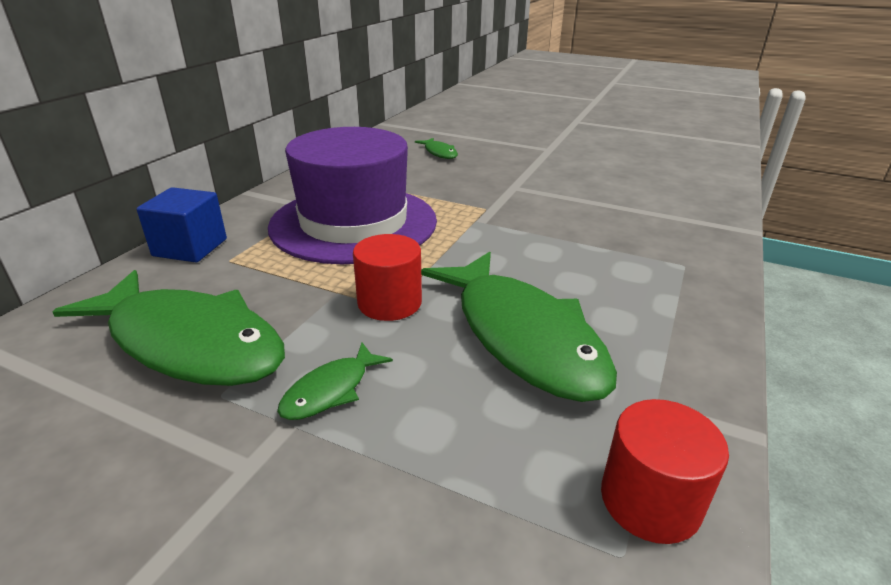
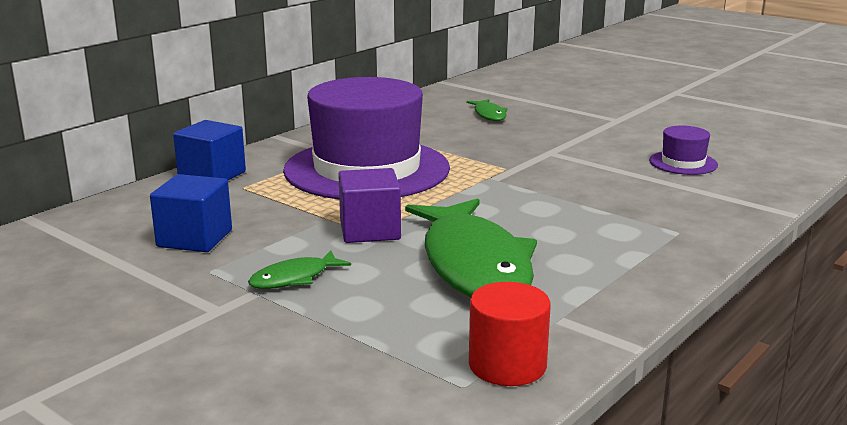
camera: 15 degrees right, 10 degrees down
green fish [52,270,285,386] -> blue cube [150,174,232,252]
red cylinder [353,234,422,321] -> purple cube [338,168,401,243]
none -> purple hat [649,125,718,175]

